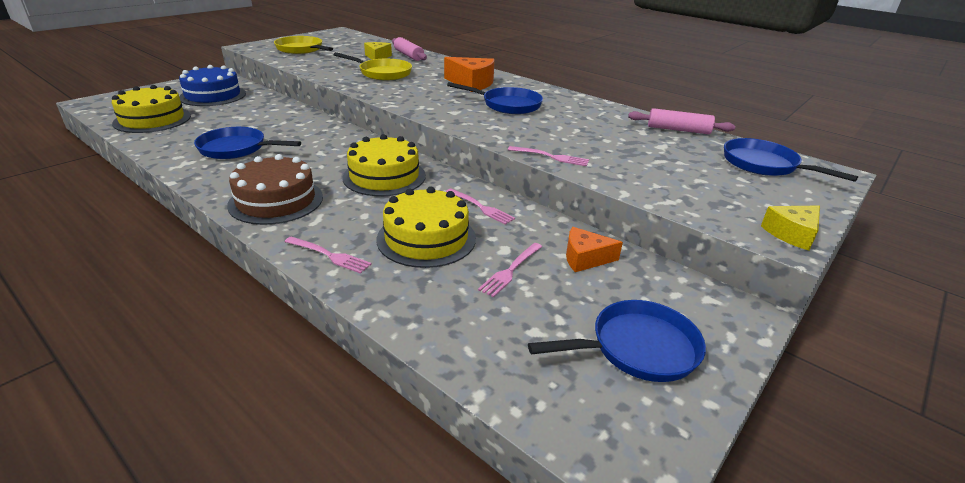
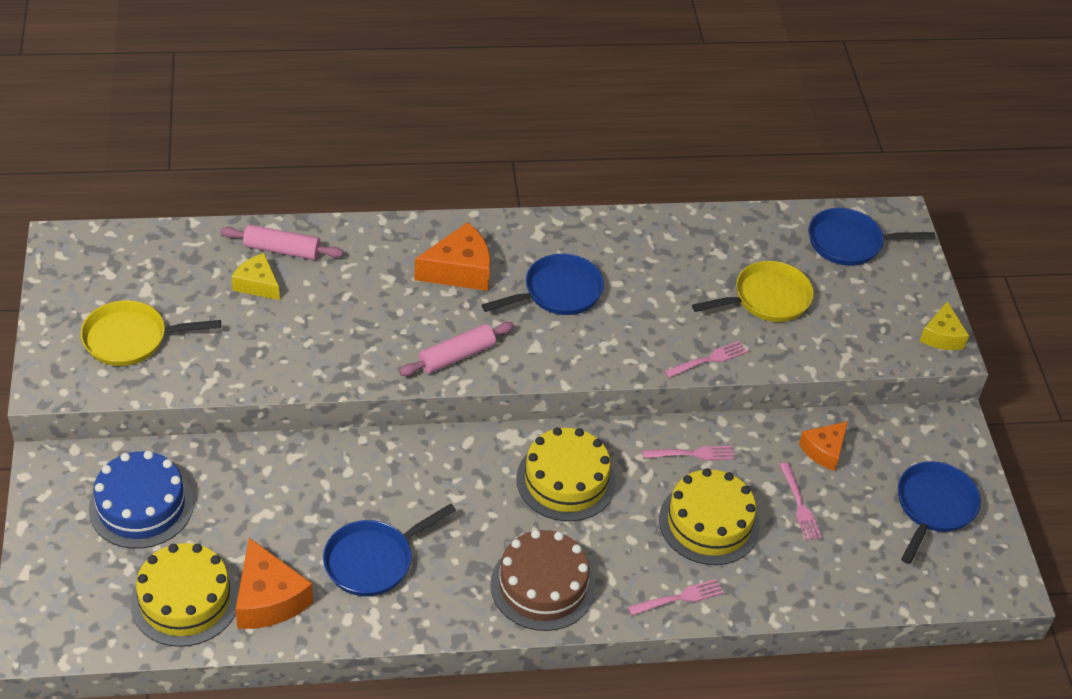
camera: 50 degrees left, 15 degrees up
yellow pan [333,52,412,80] -> yellow pan moved to [692,261,814,322]
pink rolling pin [628,108,735,134] -> pink rolling pin moved to [399,322,514,376]
none -> orange cheese [235,538,313,629]

